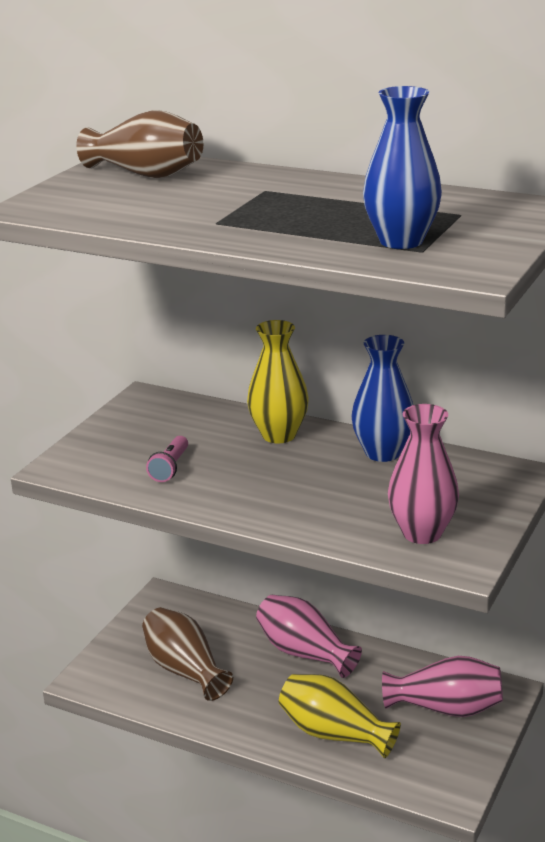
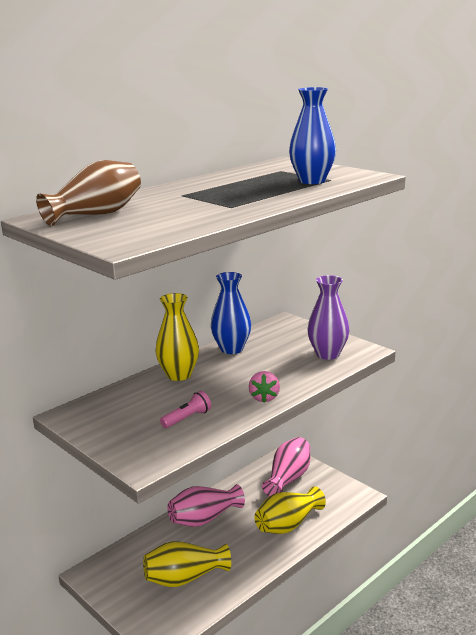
camera: 70 degrees left, 5 degrees down
brown vase [142,607,233,701] -> yellow vase [143,541,231,587]
pink flashlight [146,436,188,482] -> pink flashlight turned 75 degrees counterclockwise [160,391,211,428]
pink vase [388,404,459,544] -> purple vase [307,275,349,360]
none -> pink strawberry [249,371,280,402]

